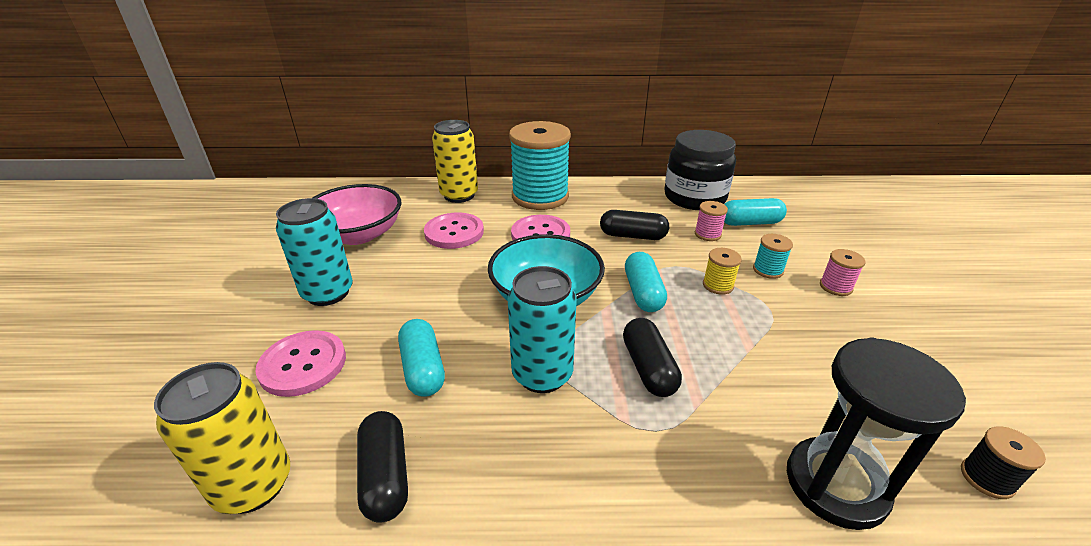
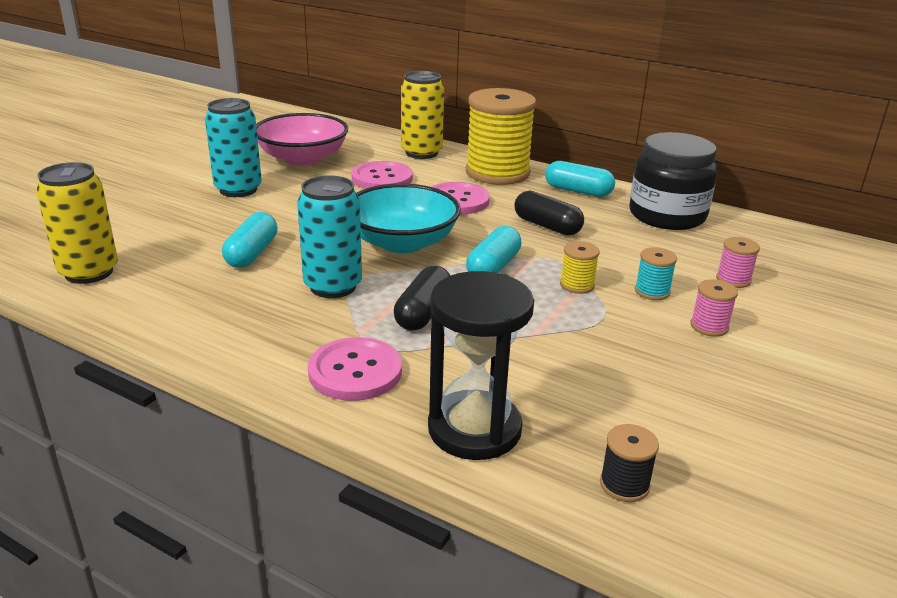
camera: 30 degrees right, 5 degrees down
pink button [255,330,346,397] -> pink button moved to [308,337,402,401]
black capsule [357,411,408,523] -> none
turquoise spool [509,121,571,210] -> yellow spool [466,88,536,185]
pink spool [695,201,728,241] -> pink spool moved to [716,237,760,288]
turquoise capsule [724,198,787,226] -> turquoise capsule moved to [545,161,615,197]

